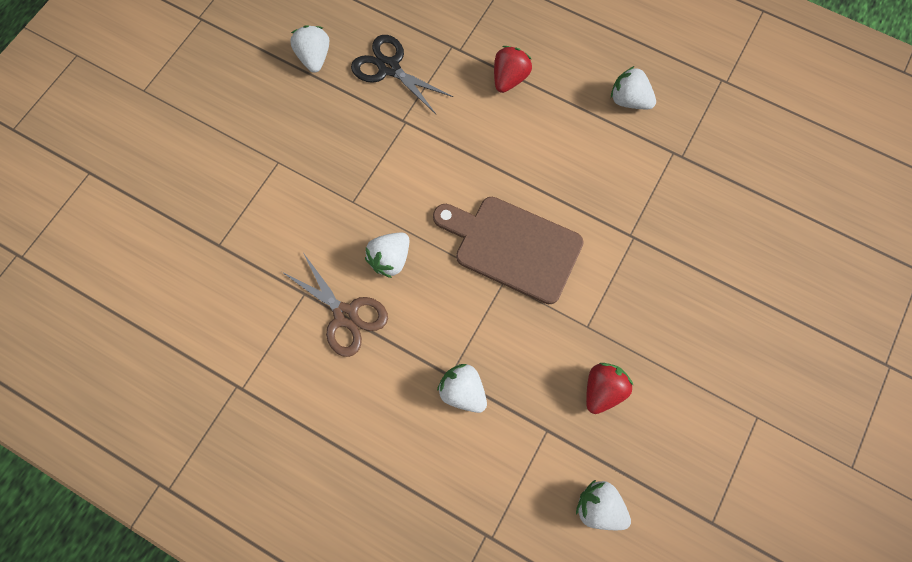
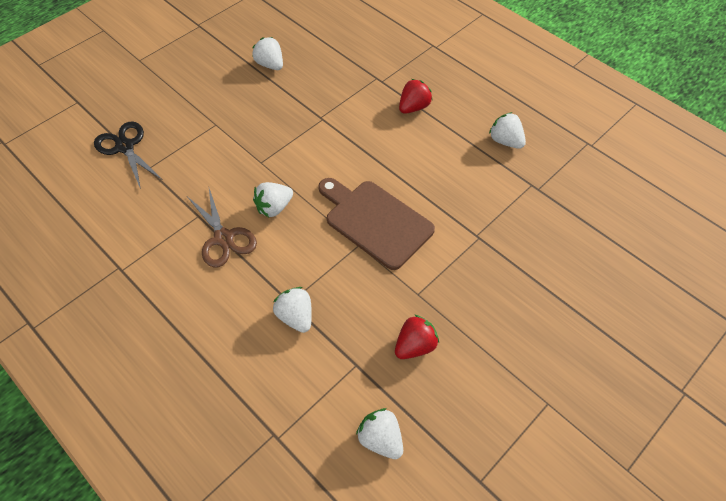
camera: 15 degrees right, 15 degrees down
white strawberry [290,25,329,73] -> white strawberry turned 45 degrees counterclockwise [252,37,283,70]
black scissors [351,35,453,114] -> black scissors moved to [94,121,162,189]

